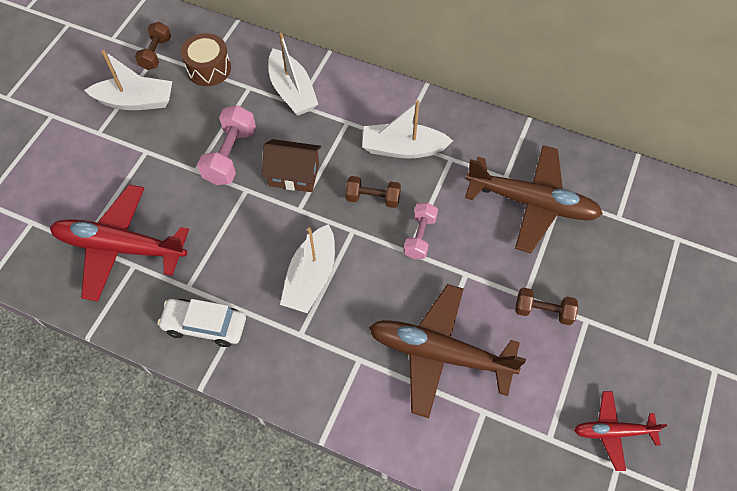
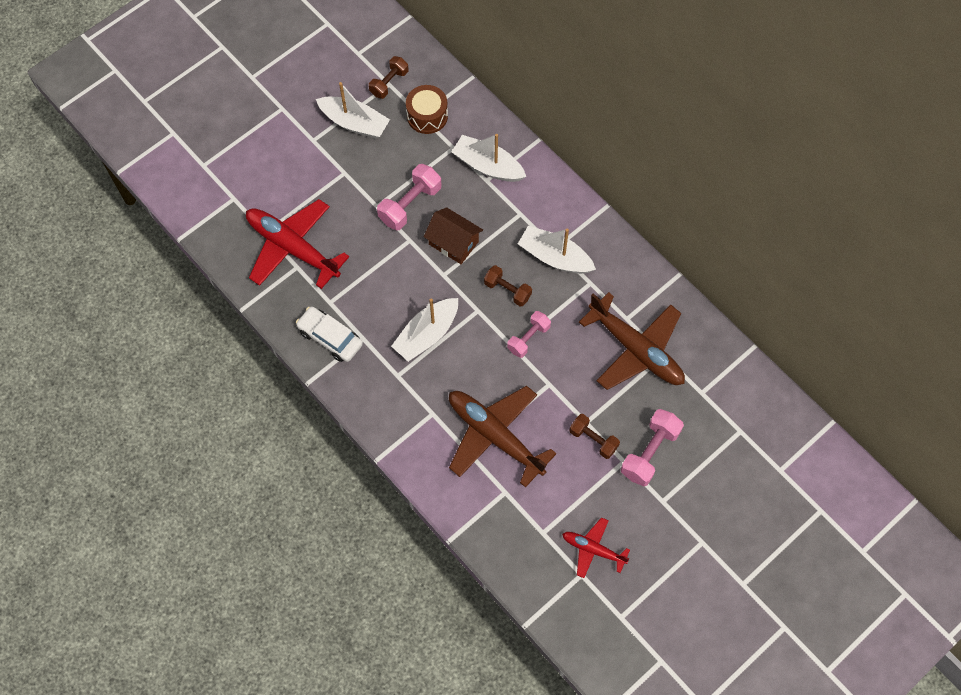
camera: 25 degrees right, 5 degrees up
white boat [268,33,318,115] -> white boat turned 120 degrees clockwise [451,134,526,182]
none -> pink dumbbell [621,409,684,486]

